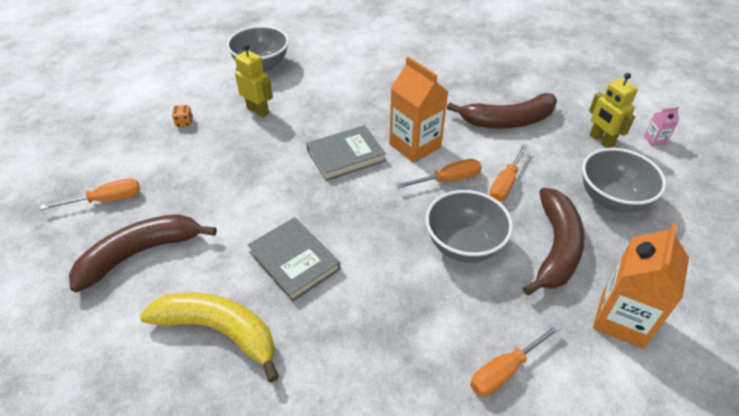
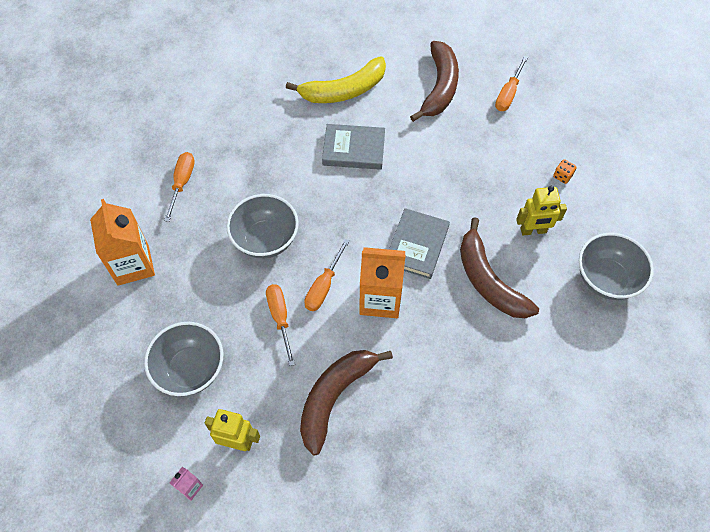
camera: 135 degrees right, 15 degrees up
brown banana [523,188,585,295] -> brown banana moved to [460,217,539,318]

